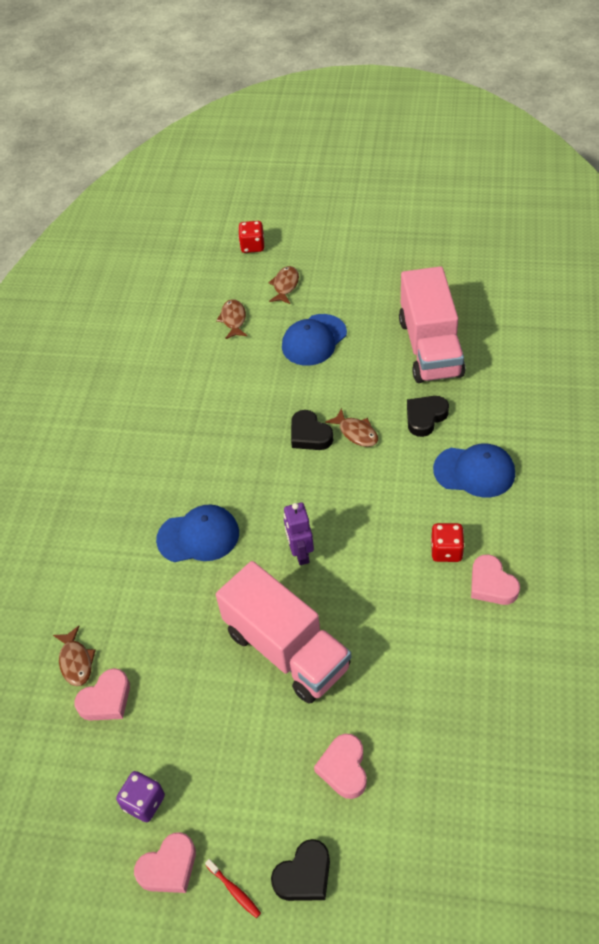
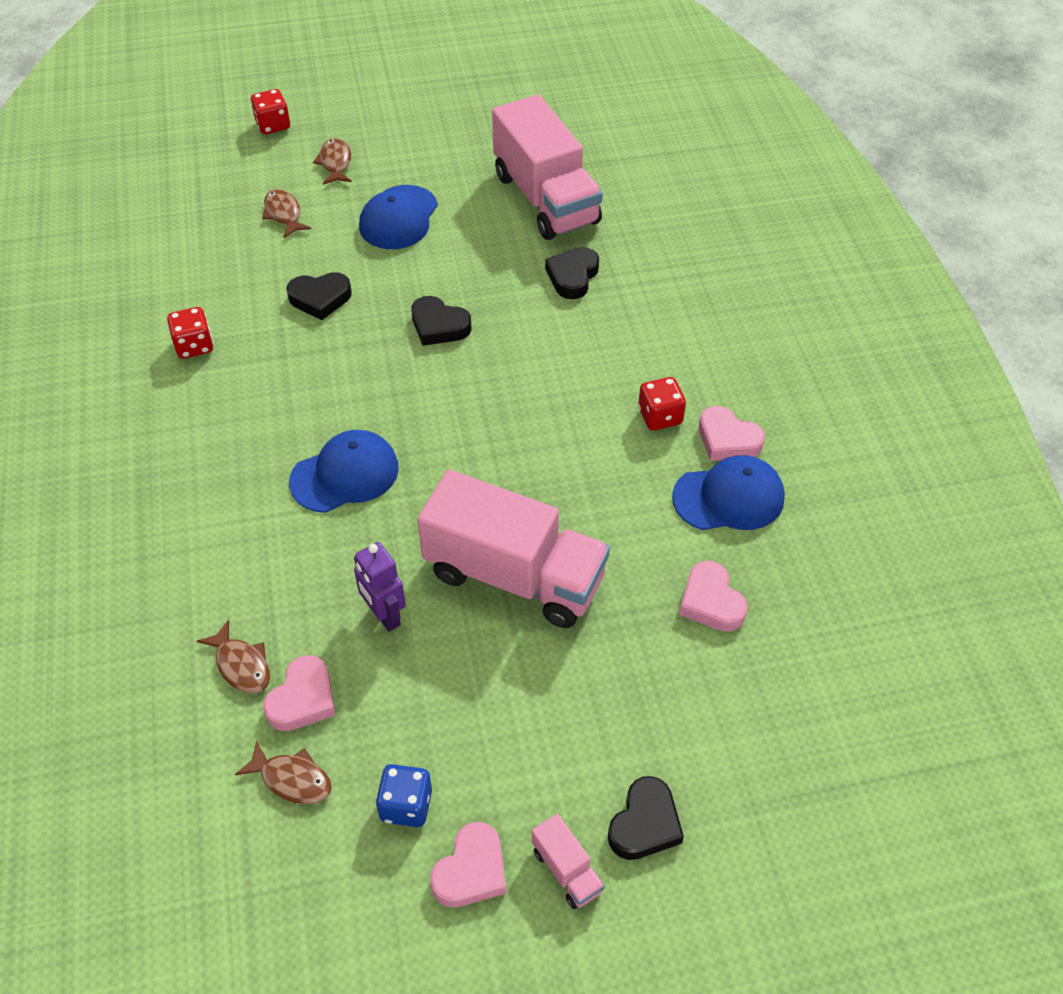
camera: 25 degrees left, 0 degrees up
purple dice [116,771,165,822] -> blue dice [376,764,432,827]
red toothbrush [205,859,261,918] -> pink truck [532,814,605,909]
purple robot [284,502,314,565] -> purple robot moved to [354,542,406,632]
pink heart [314,734,367,799] -> pink heart moved to [679,561,748,632]
brown fish [325,408,378,447] -> brown fish moved to [235,740,332,804]
blue cap [433,444,515,497] -> blue cap moved to [672,455,785,530]
none -> red dice [167,307,213,359]
none -> black heart [286,272,352,320]

